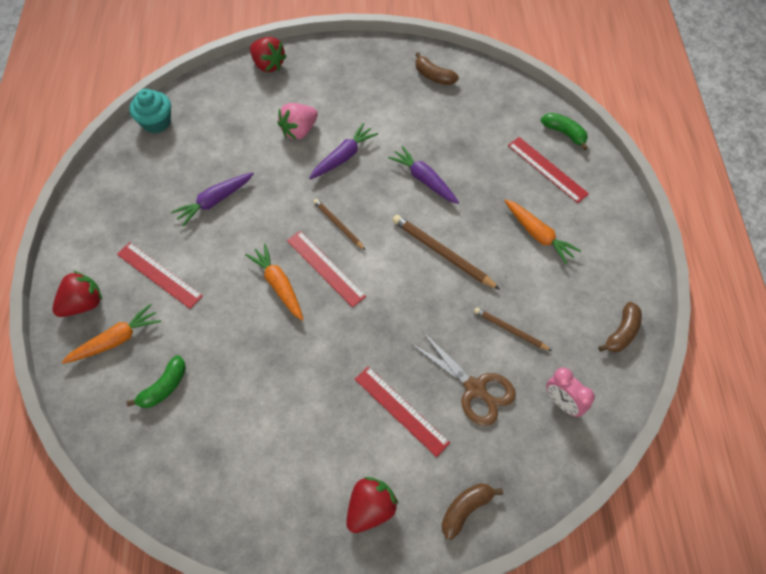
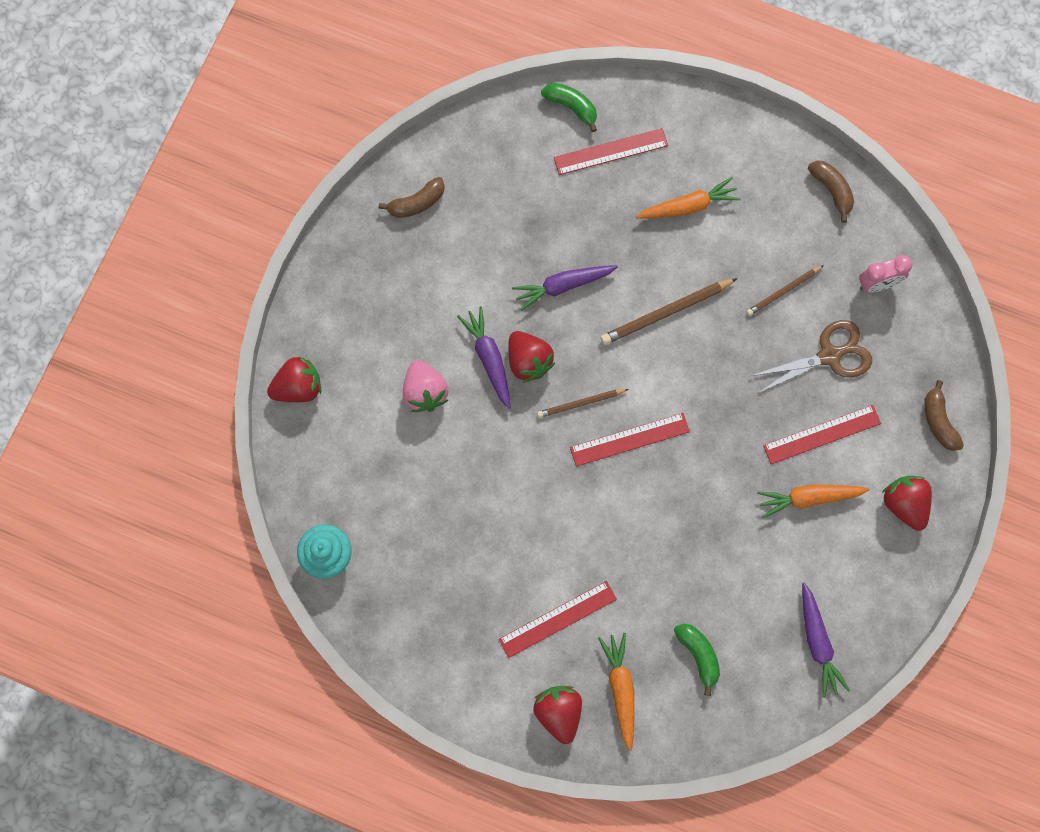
camera: 65 degrees left, 15 degrees up
purple carrot [171,172,254,227] -> purple carrot moved to [802,583,850,698]
orange carrot [245,244,304,321] -> orange carrot moved to [757,484,870,518]
green banana [541,113,588,150] -> green banana turned 60 degrees clockwise [541,83,597,132]
none -> red strawberry [508,331,555,383]

